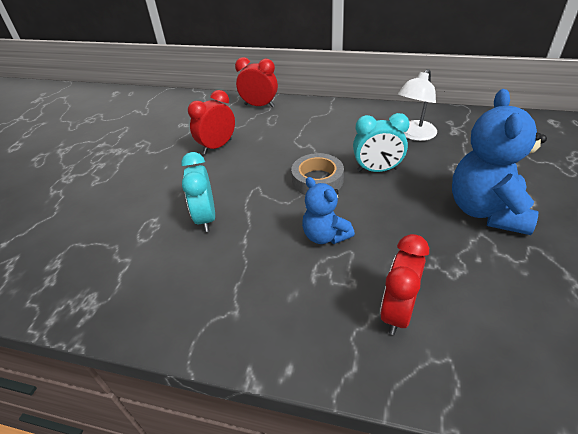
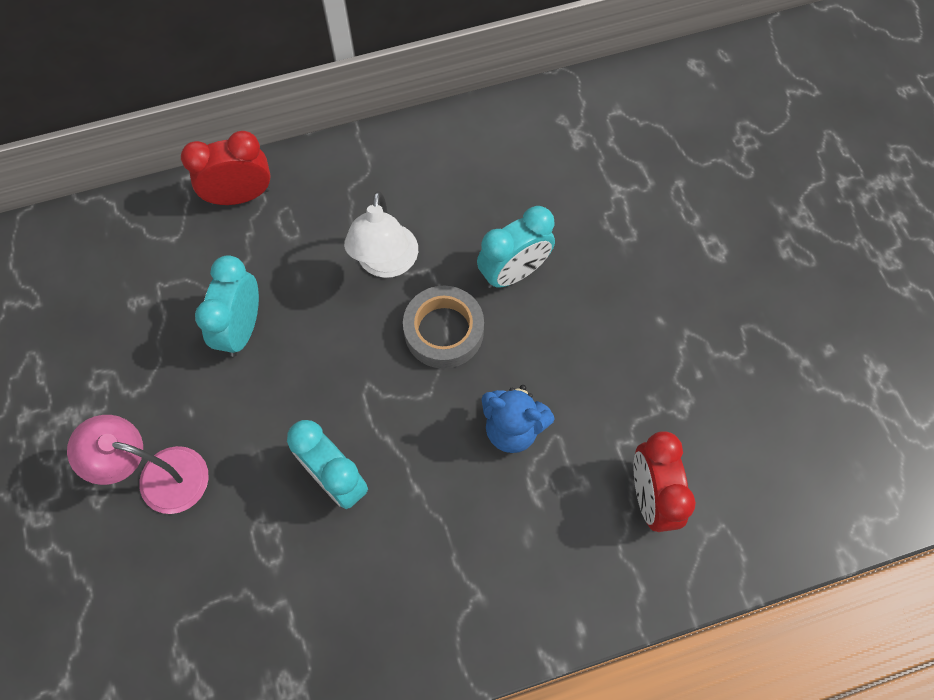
camera: 35 degrees left, 25 degrees up
red clock [188,90,235,154] -> turquoise clock [195,255,259,357]
white lamp [398,69,437,141] -> white lamp moved to [344,191,418,278]
blue teddy bear [452,89,547,235] -> none
none -> pink lamp [67,415,209,514]

